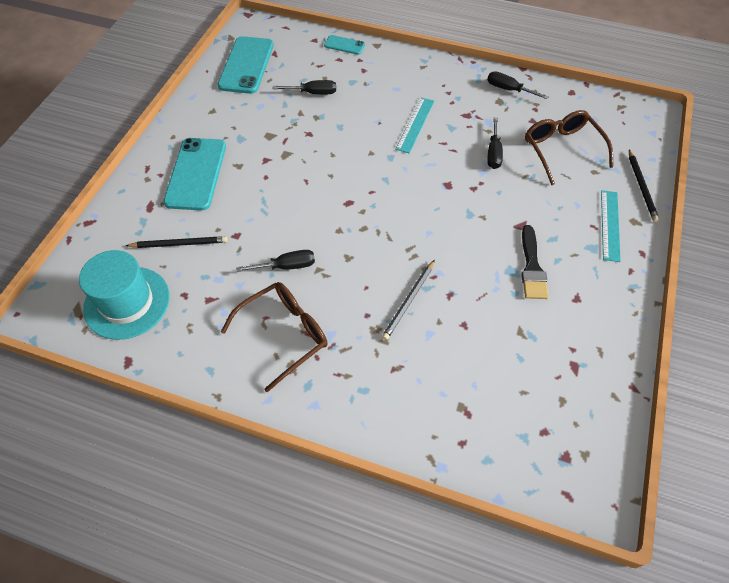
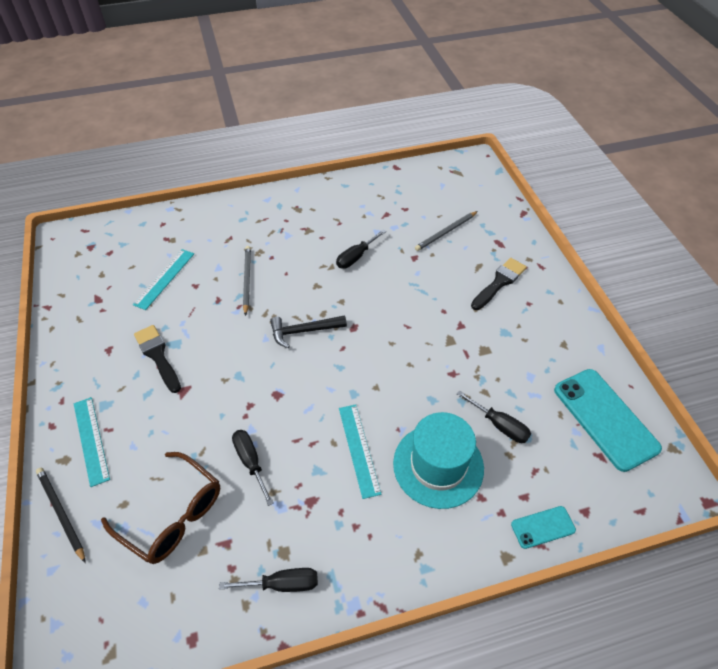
camera: 145 degrees right, 5 degrees down
turquoise hat [79,250,170,340] -> turquoise hat moved to [393,412,484,509]
black pencil [125,236,228,248] -> grey pencil [415,211,478,251]
turquoise phone [164,138,226,210] -> black brush [471,258,527,310]
brown glasses [221,282,328,392] -> none
black screwdriver [272,80,336,94] -> black screwdriver turned 105 degrees counterclockwise [457,390,531,443]
none -> turquoise ruler [133,249,194,310]
none -> black hammer [270,315,347,348]

